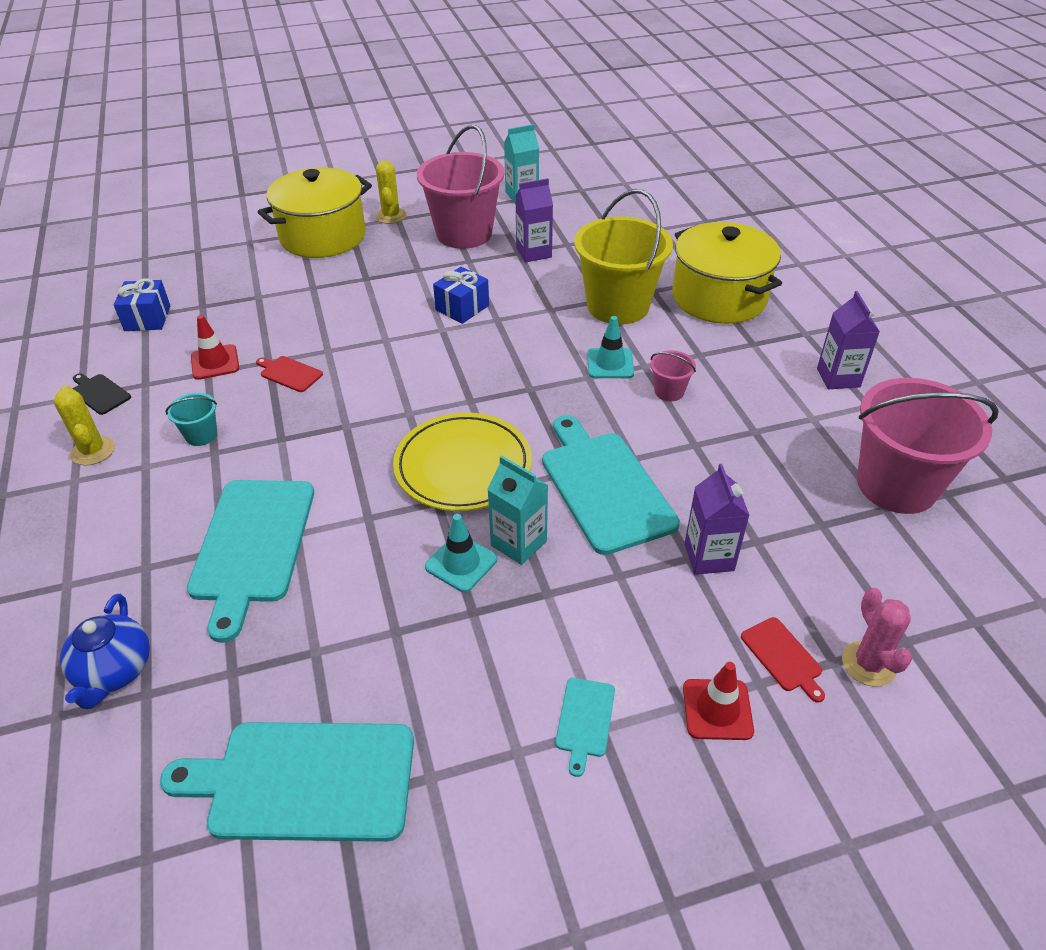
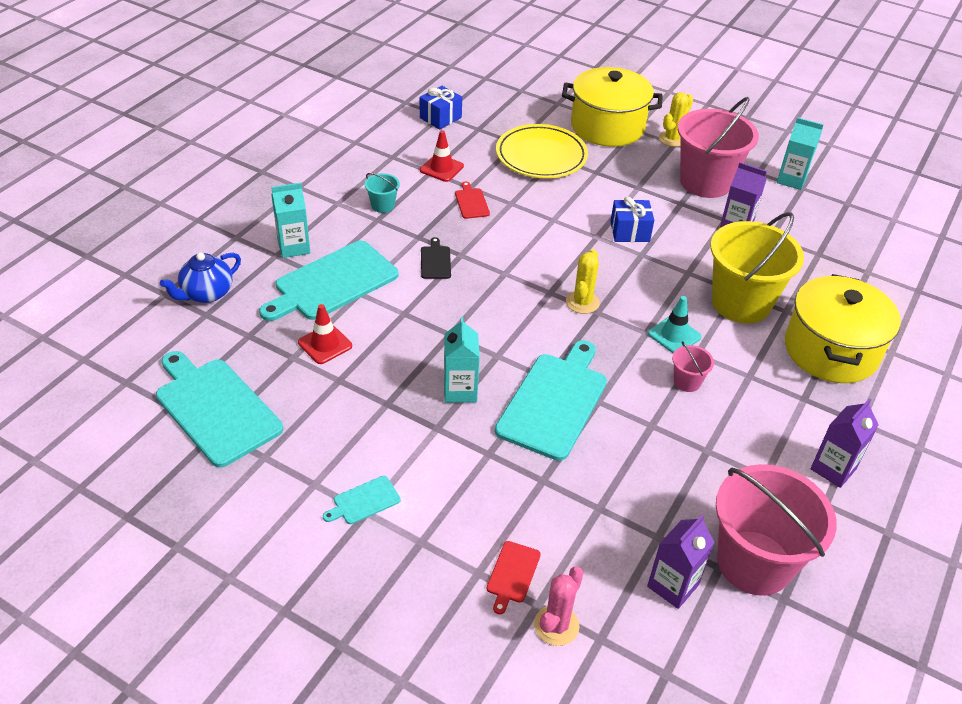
camera: 45 degrees right, 0 degrees up
yellow cactus [54,386,115,466] -> yellow cactus moved to [566,249,600,314]
black cutting board [73,373,131,415] -> black cutting board moved to [421,237,451,279]
yellow plate [393,412,532,511] -> yellow plate moved to [496,124,588,178]
turquoise traffic cone [425,514,497,592] -> none
red traffic cone [683,662,754,740] -> red traffic cone moved to [298,304,352,364]
purple carton [685,464,750,575] -> purple carton moved to [647,514,715,609]
none -> turquoise carton [271,183,311,258]

